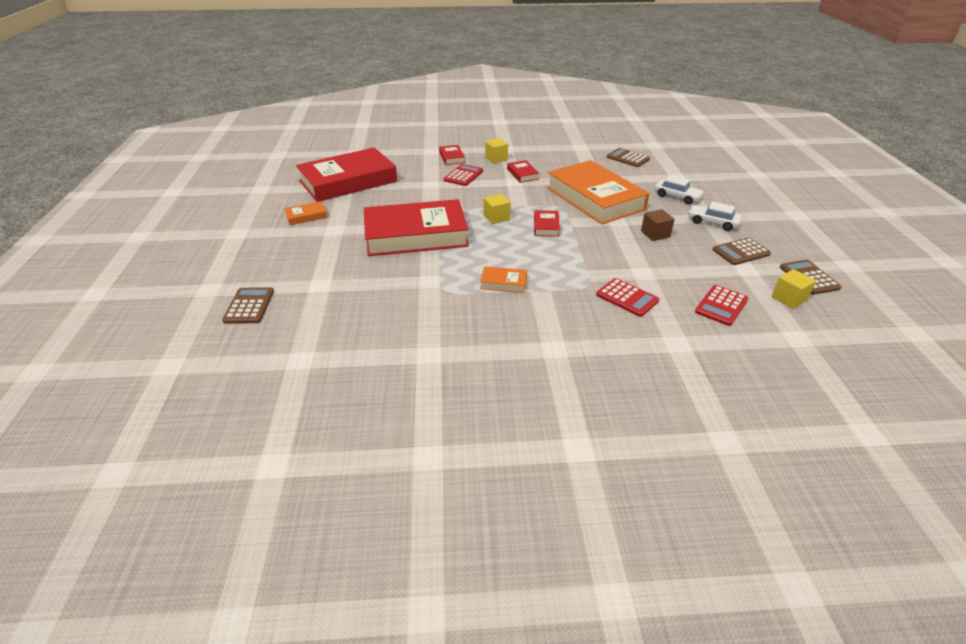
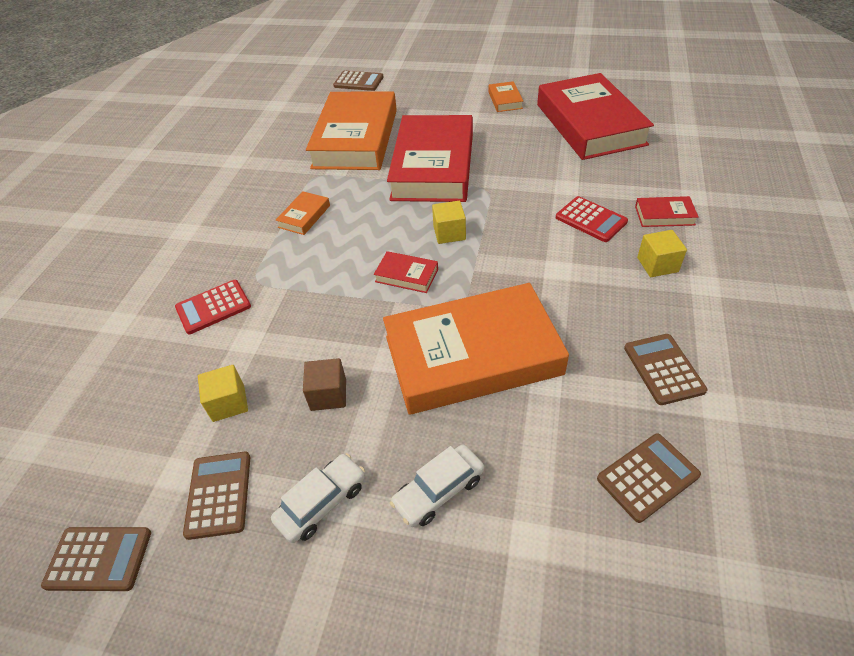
camera: 110 degrees right, 10 degrees up
red book [507,160,540,183] -> none
red calculator [695,285,748,326] -> none
yellow cube [772,269,816,309] -> yellow cube moved to [198,365,248,422]
none -> orange book [306,91,397,170]
none -> brown calculator [624,334,707,405]

